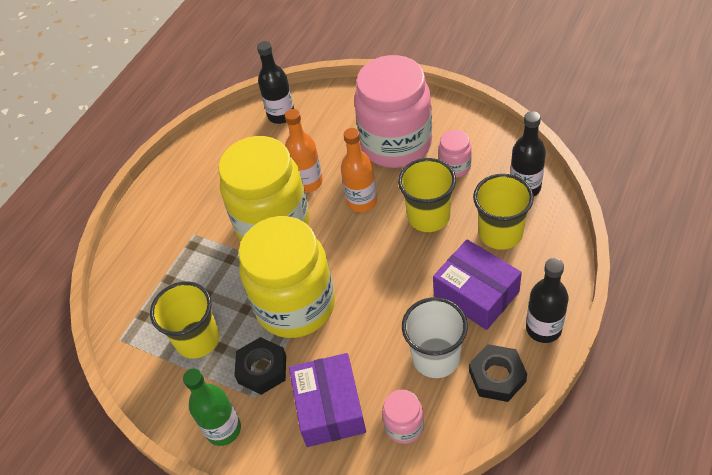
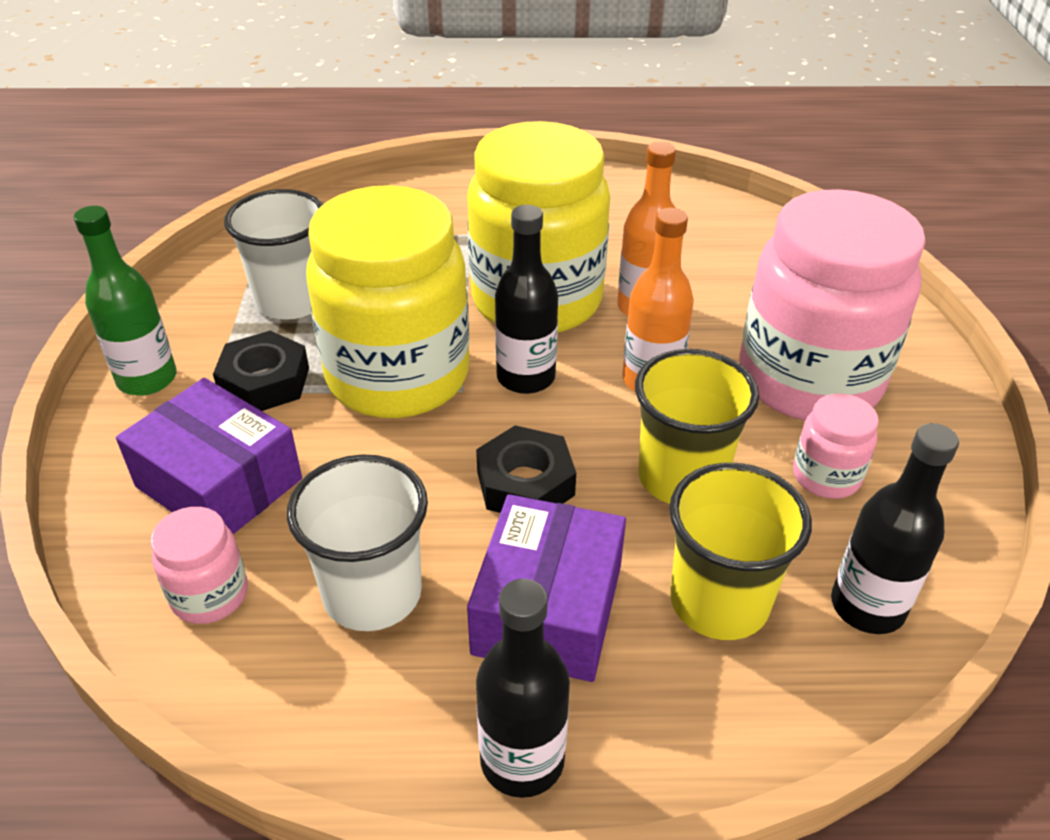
camera: 55 degrees right, 10 degrees down
yellow cup [150,281,220,359] -> white cup [224,189,323,320]
black bottle [257,41,294,124] -> black bottle moved to [495,205,558,394]
purple box [289,353,366,447] -> purple box turned 75 degrees clockwise [116,378,302,534]
black nut [469,344,527,402] -> black nut moved to [476,425,576,513]

